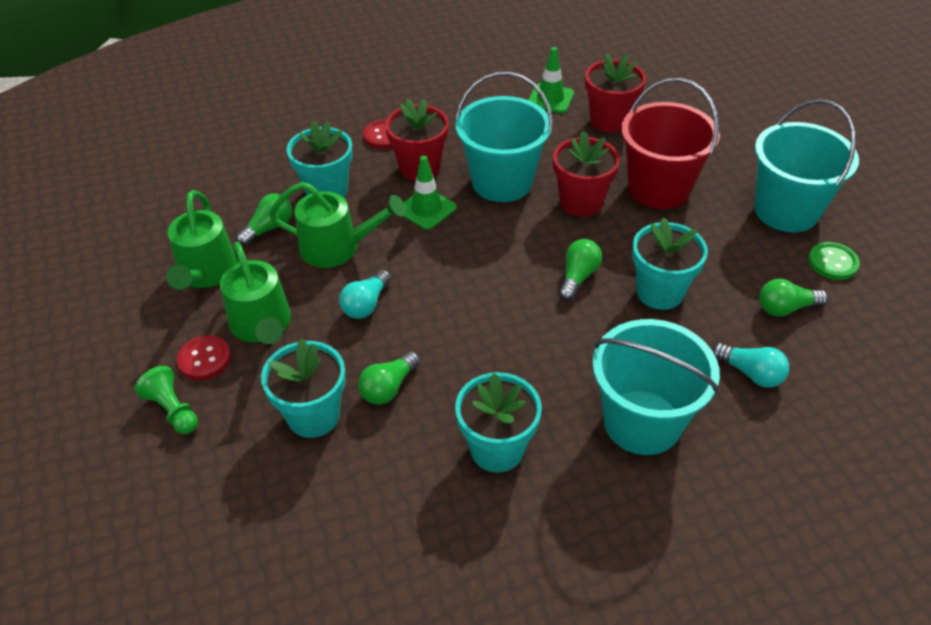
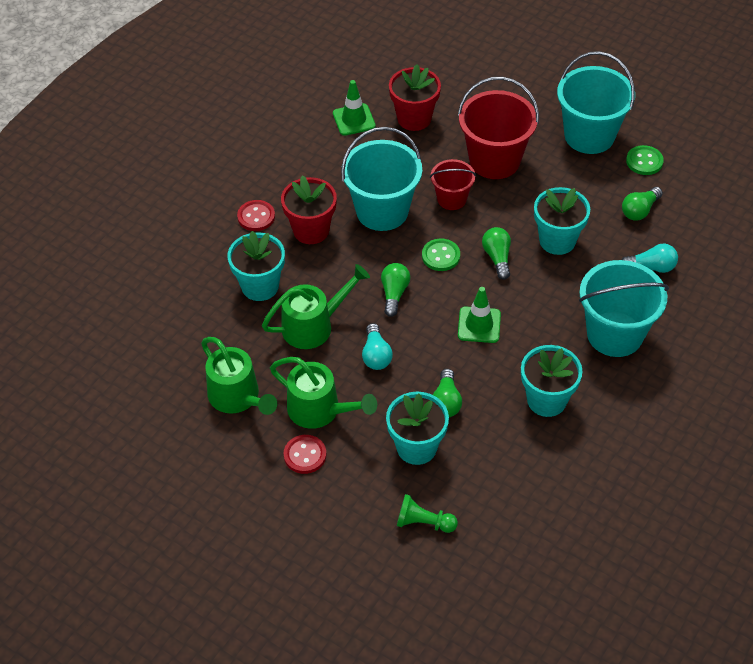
camera: 35 degrees left, 5 degrees up
green pawn [134,366,198,434] -> green pawn moved to [397,494,458,533]
green light bulb [236,193,292,246] -> green light bulb moved to [381,263,410,317]
green traffic cone [403,156,457,230] -> green traffic cone moved to [458,287,501,343]
red flower pot [553,131,620,217] -> red bucket [430,159,476,210]
none -> green button [422,239,460,271]

